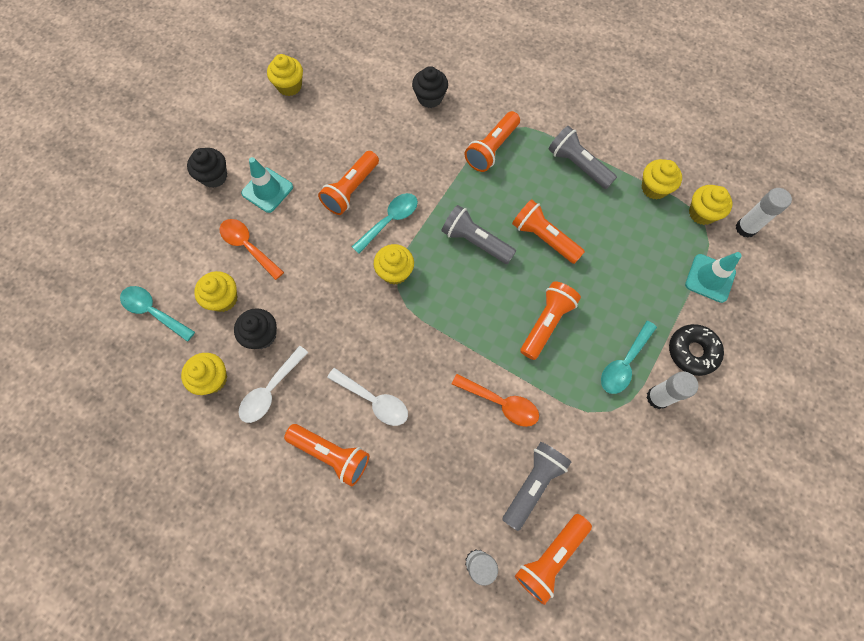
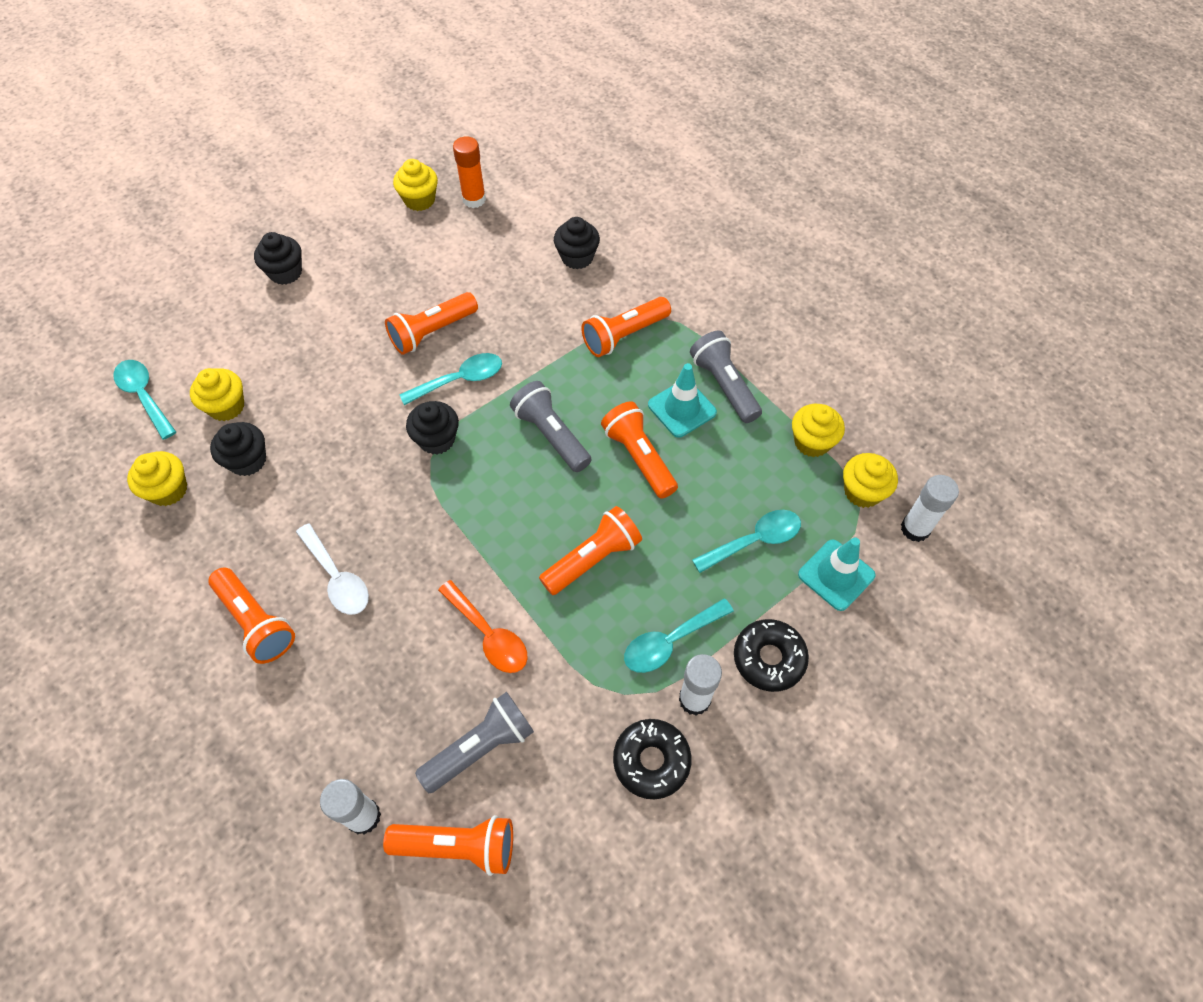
camera: 20 degrees right, 10 degrees down
orange spoon [219,219,284,280] -> none
white spoon [239,346,309,423] -> none
turquoise traffic cone [241,157,293,213] -> turquoise traffic cone moved to [648,363,717,438]
yellow cupcake [374,244,414,285] -> black cupcake [406,401,459,455]
orange flashlight [515,514,592,605] -> orange flashlight turned 150 degrees counterclockwise [383,815,513,876]
none -> orange glue stick [453,136,486,208]
none -> black donut [613,719,692,799]
none -> turquoise spoon [692,510,801,573]

